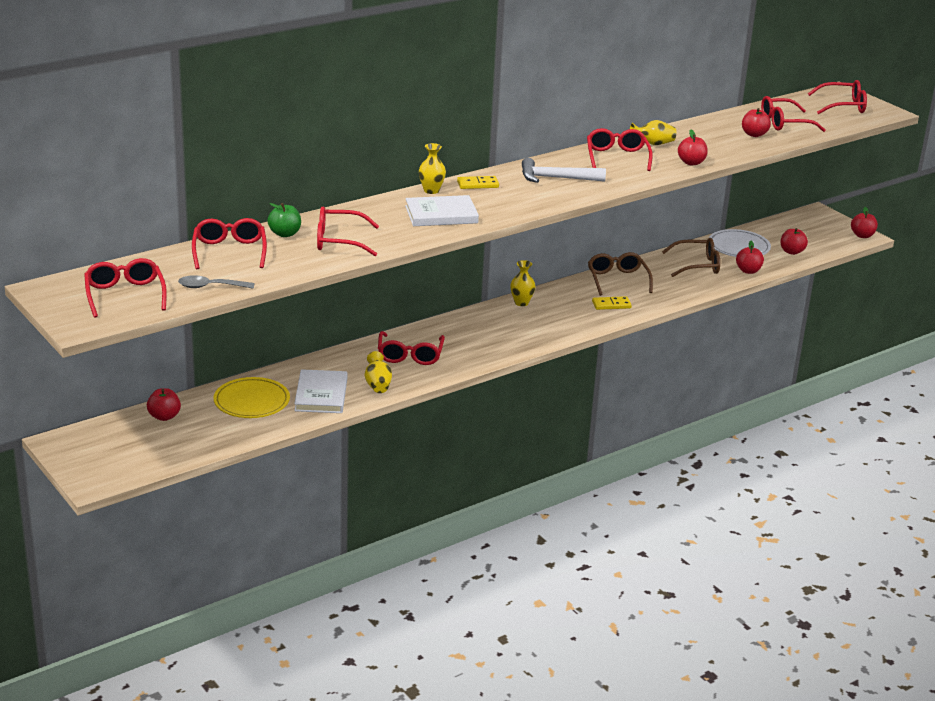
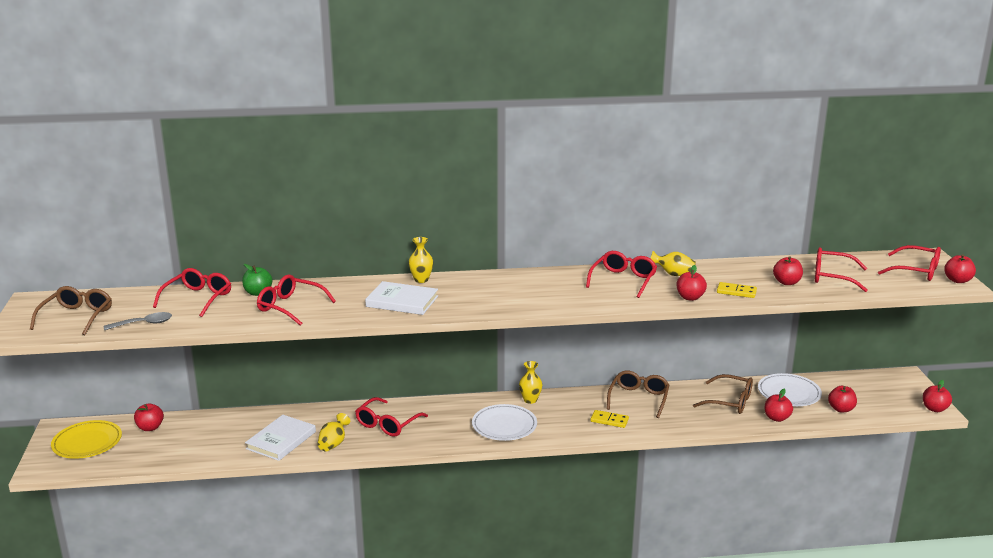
camera: 30 degrees right, 5 degrees down
red glasses [84,258,167,318] -> brown glasses [30,286,112,335]
grey spoon [178,275,254,289] -> grey spoon turned 135 degrees clockwise [104,312,172,330]
yellow plate [213,377,290,418] -> yellow plate moved to [51,420,122,459]
yellow domino [457,176,499,189] -> yellow domino moved to [717,282,757,298]
white hammer [522,158,606,183] -> none
none -> white plate [472,404,537,441]
none -> red apple [944,254,976,283]

